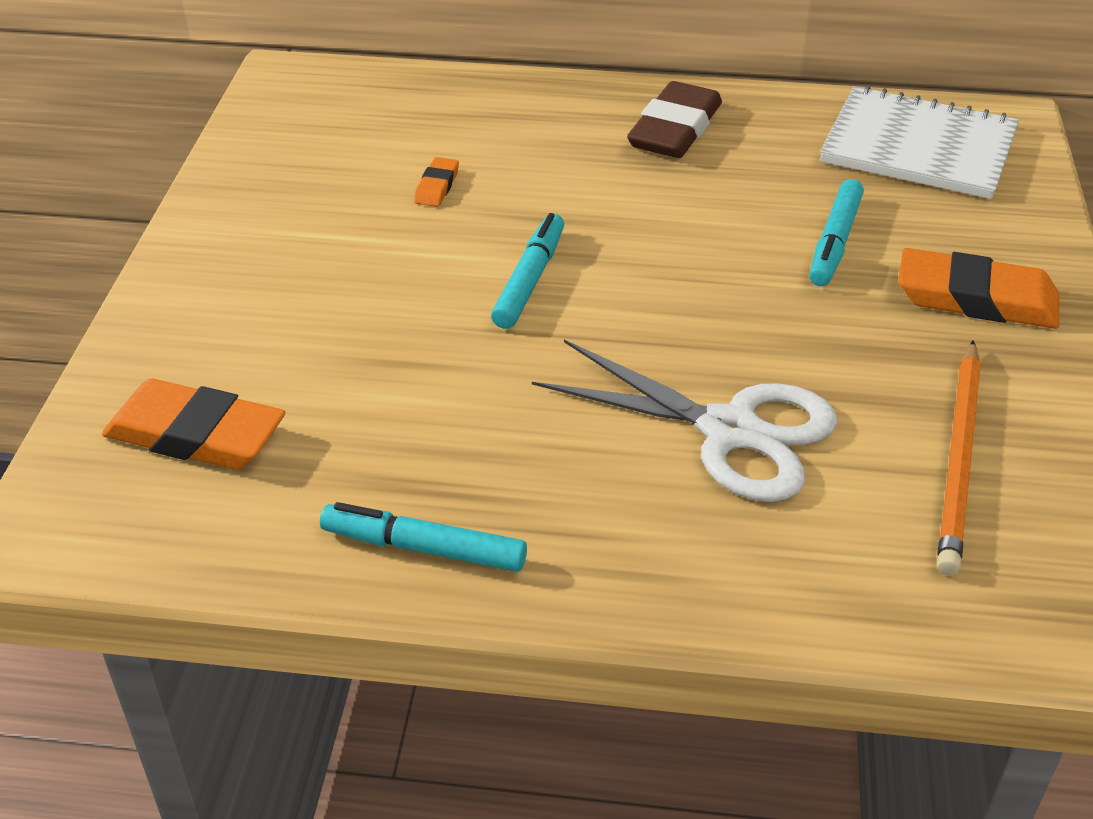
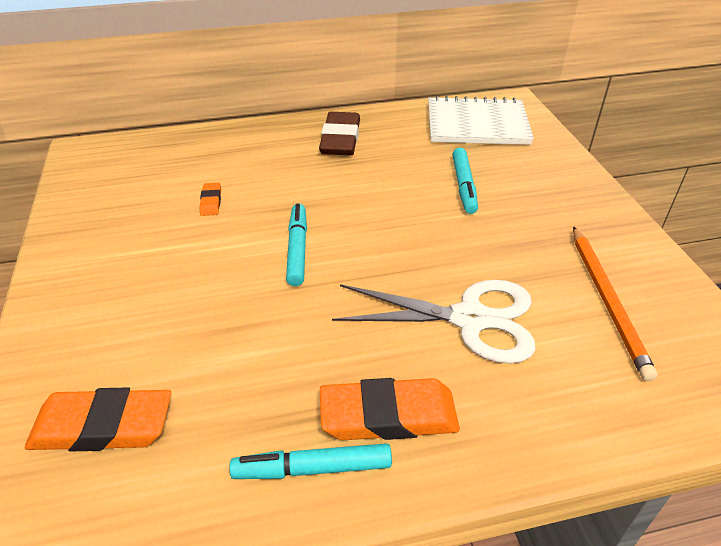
camera: 20 degrees left, 0 degrees up
orange eraser [898,248,1059,329] -> orange eraser moved to [320,378,460,440]

